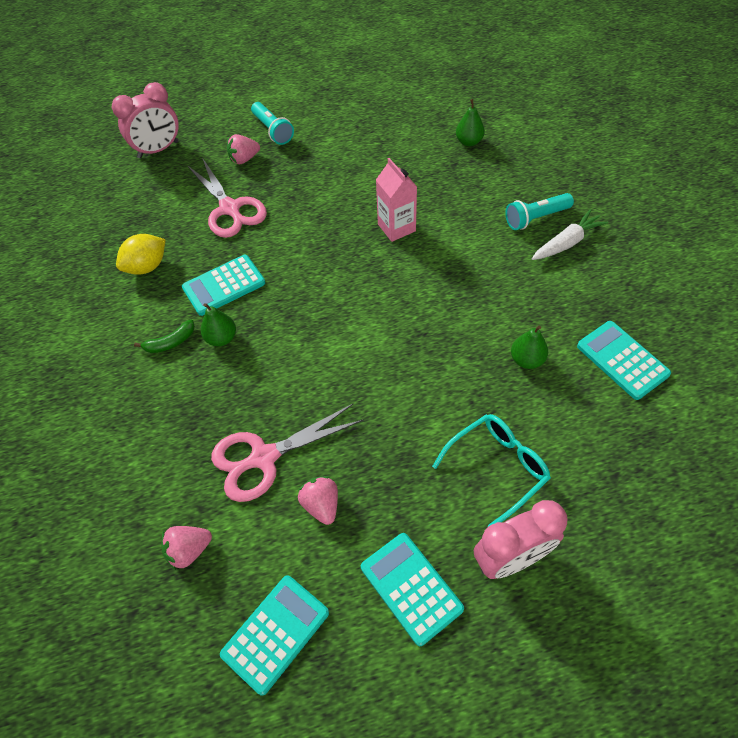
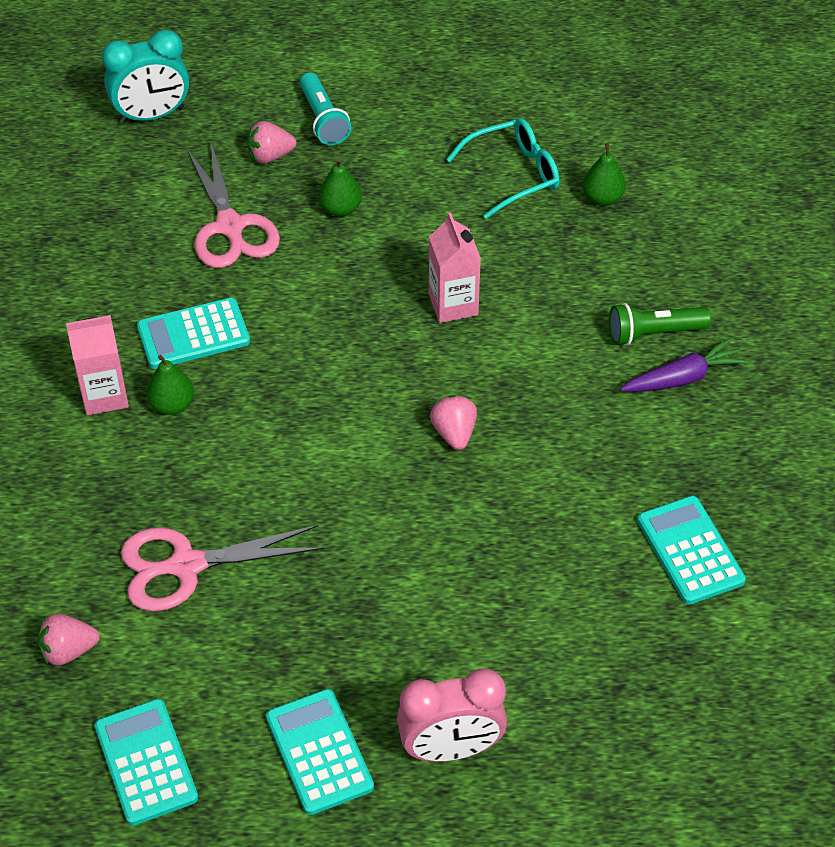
camera: 10 degrees right, 5 degrees down
pink clock [112,82,178,158] -> turquoise clock [102,30,189,124]
yellow lemon [116,234,166,275] -> none
green banana [134,319,195,353] -> pink carton [66,315,129,415]
turquoise calculator [220,575,329,696] -> turquoise calculator turned 75 degrees counterclockwise [95,699,198,826]
pink strawberry [298,476,338,525] -> pink strawberry moved to [430,395,477,450]
turquoise glasses [432,414,551,527] -> turquoise glasses moved to [446,118,559,219]
turquoise flashlight [505,193,574,230] -> green flashlight [609,303,712,346]
green pear [511,326,548,369] -> green pear moved to [319,158,362,217]
white carrot [532,209,608,260] -> purple carrot [620,338,748,392]

